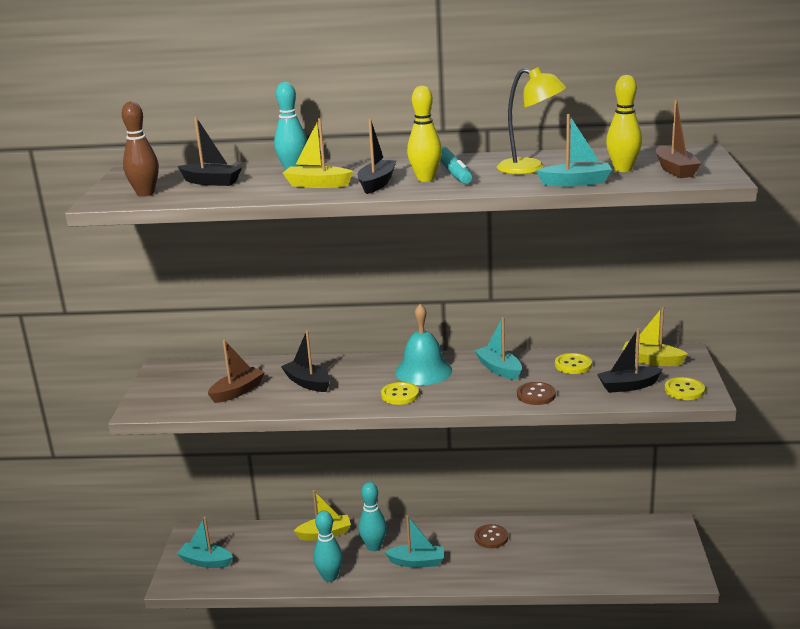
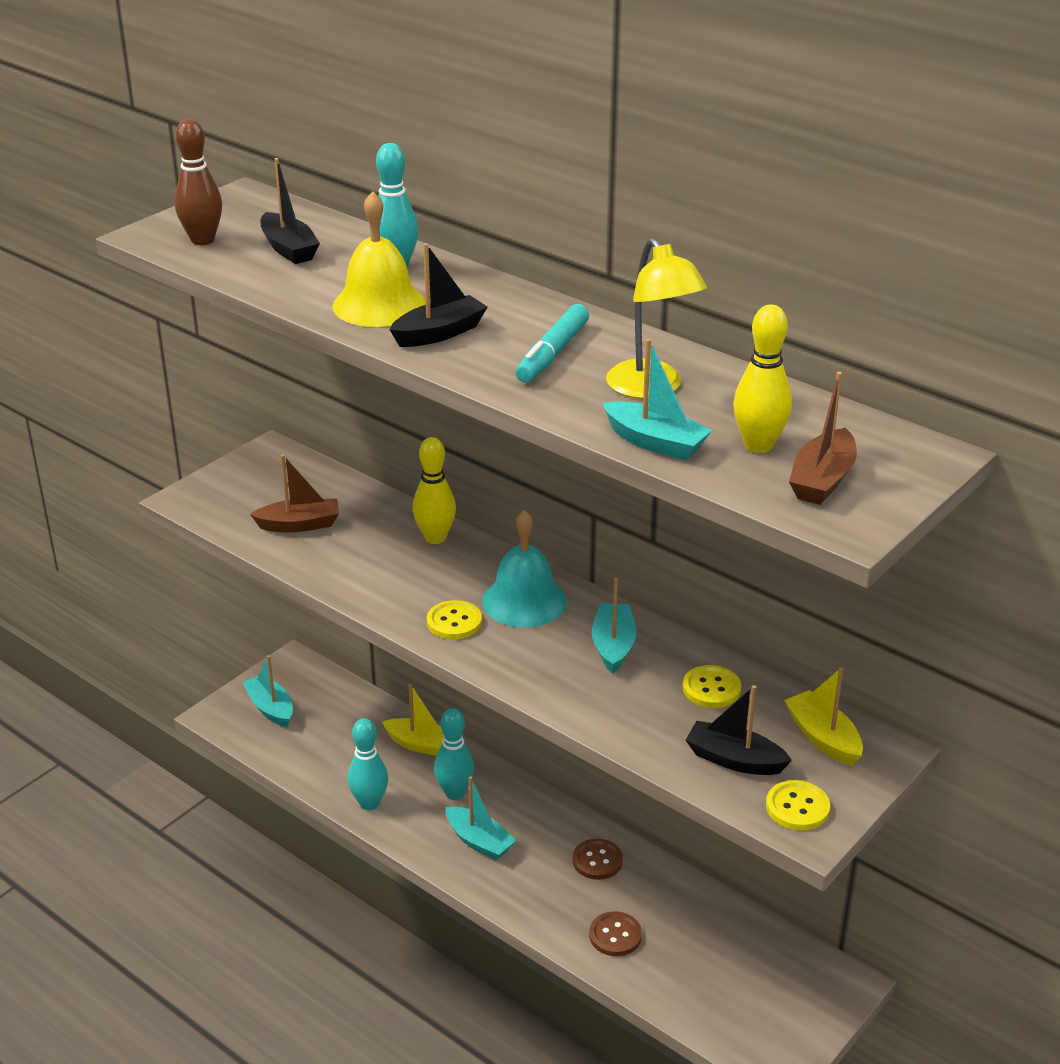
camera: 35 degrees right, 10 degrees up
black boat [281,331,330,392] -> none
yellow boat [283,118,353,188] -> yellow bell [332,191,426,327]
yellow bowling pin [407,86,442,182] -> yellow bowling pin moved to [413,437,456,544]
brown button [517,382,556,405] -> brown button moved to [589,911,642,956]

